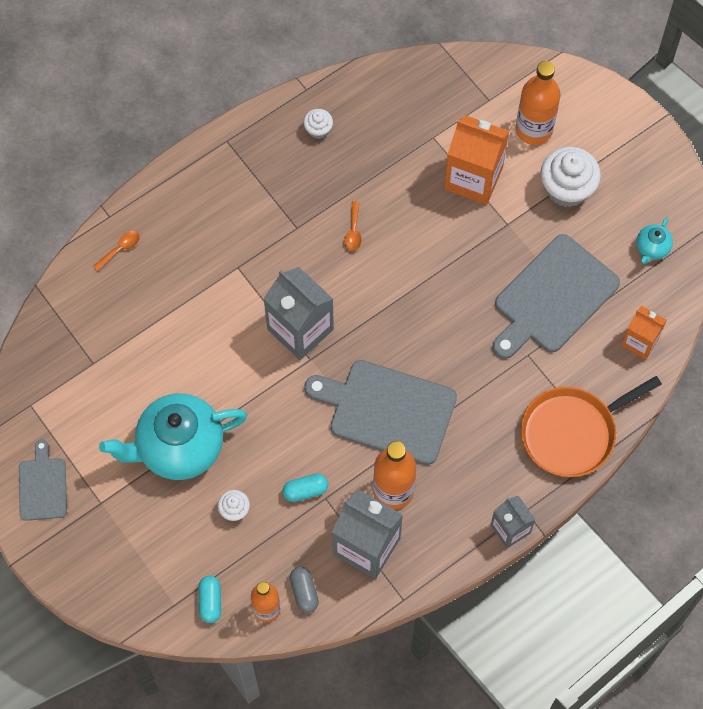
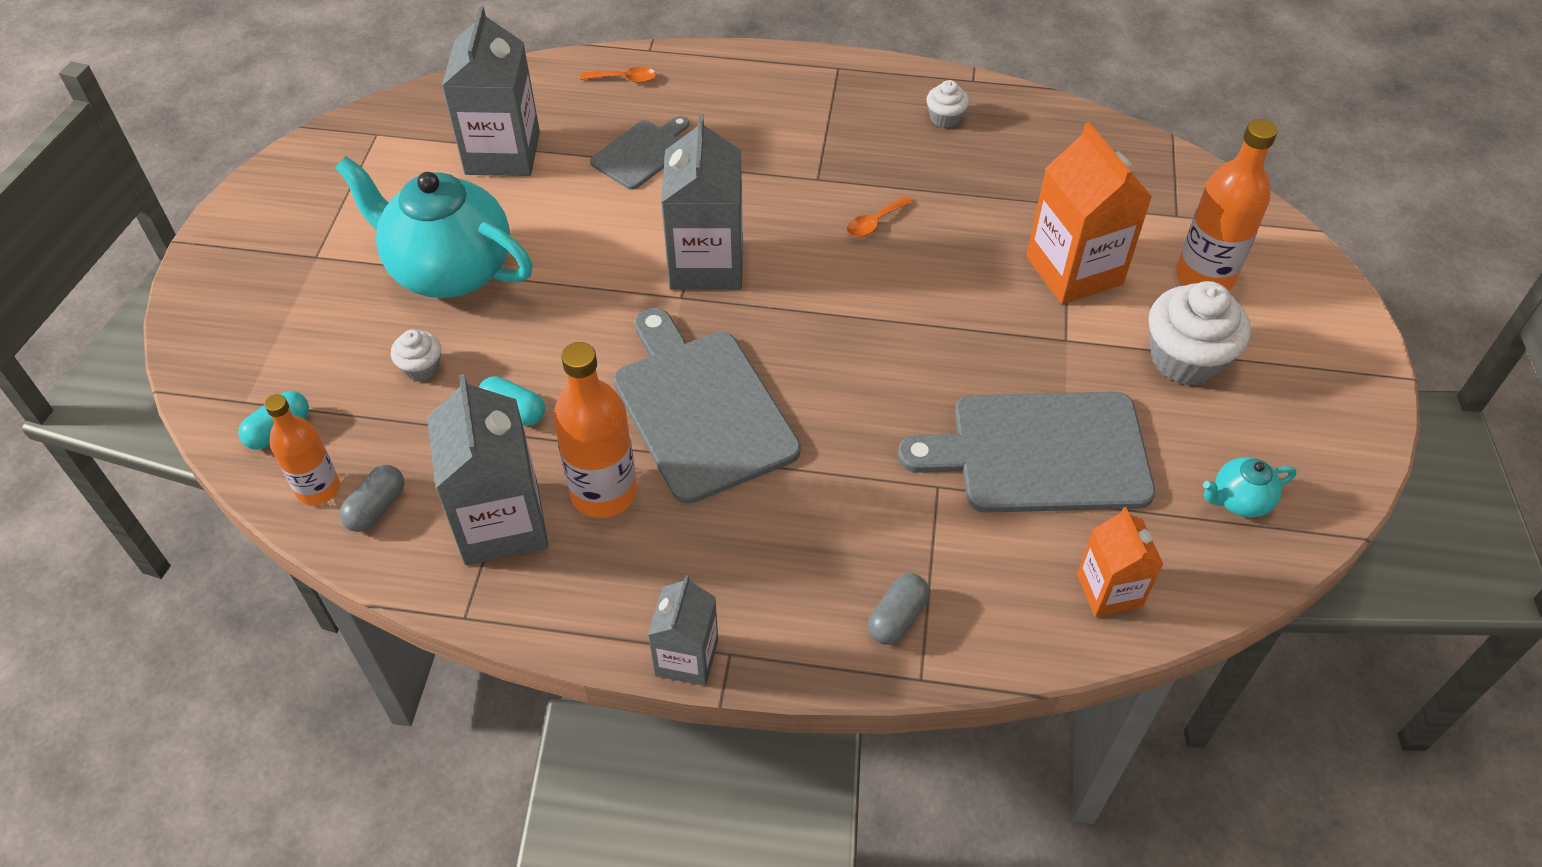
camera: 45 degrees right, 15 degrees down
grey cutting board [19,439,67,521] -> grey cutting board moved to [590,116,689,190]
orange pan [521,376,662,477] -> grey capsule [868,574,929,645]
none -> grey carton [442,6,540,176]

